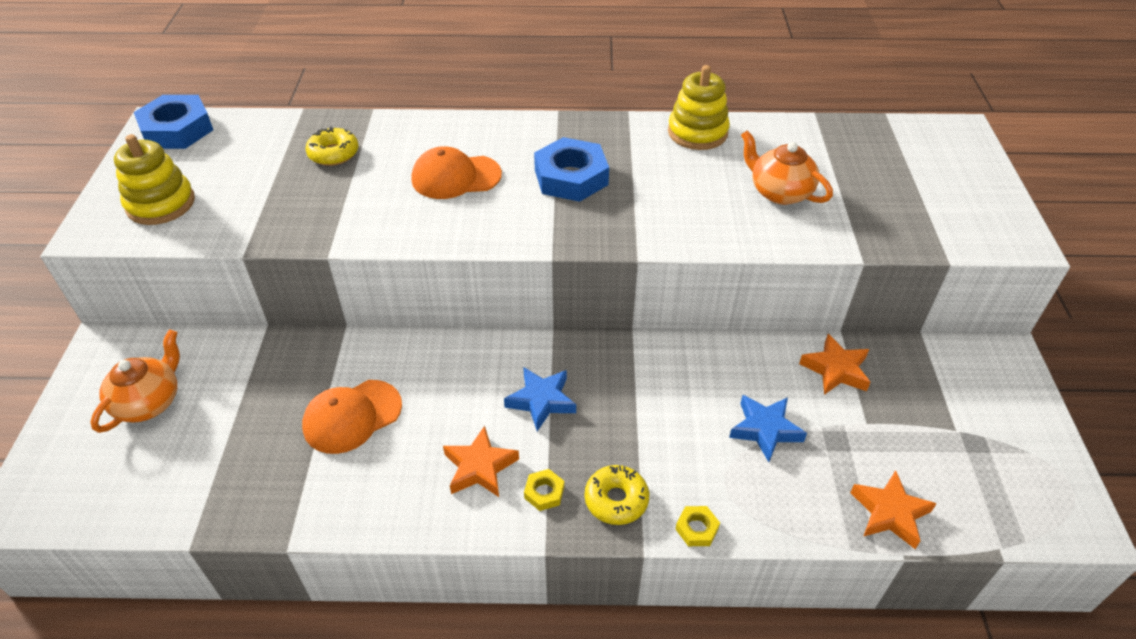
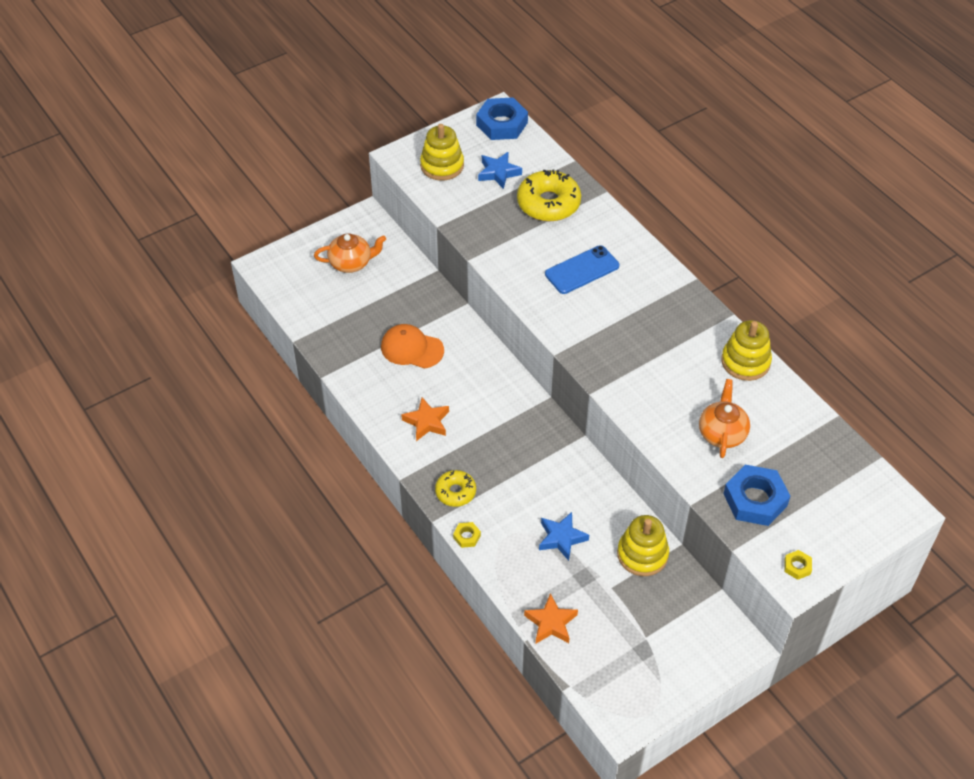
camera: 55 degrees right, 5 degrees up
yellow donut [305,126,358,166] -> yellow donut [517,169,581,221], size x1.72
orange cap [412,146,502,199] -> blue phone [545,245,619,294]
blue star [504,367,576,431] -> blue star moved to [478,152,522,189]
yellow nut [524,469,564,511] -> yellow nut moved to [784,550,812,580]
blue nut [534,137,609,202] -> blue nut moved to [723,465,790,526]
orange star [799,334,871,395] -> yellow stacking toy [617,515,669,576]

